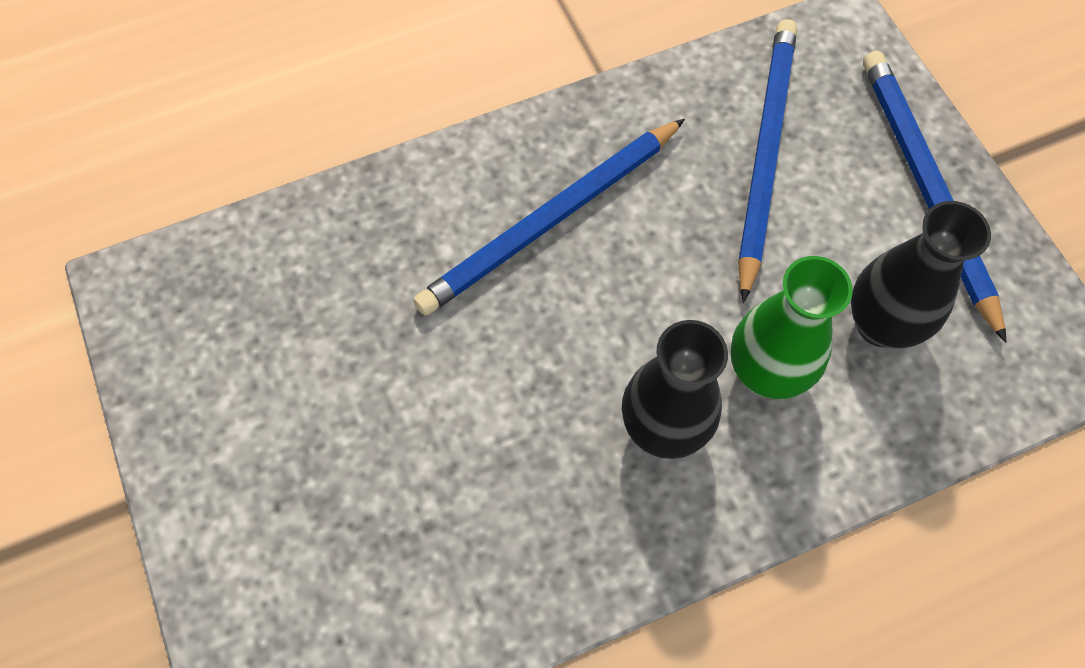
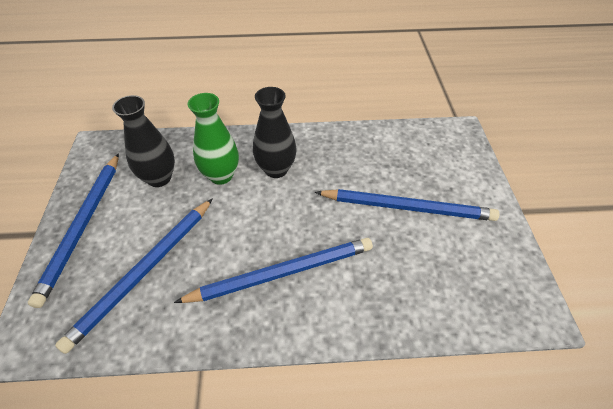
camera: 160 degrees left, 15 degrees down
none -> blue pencil [315,189,499,221]

